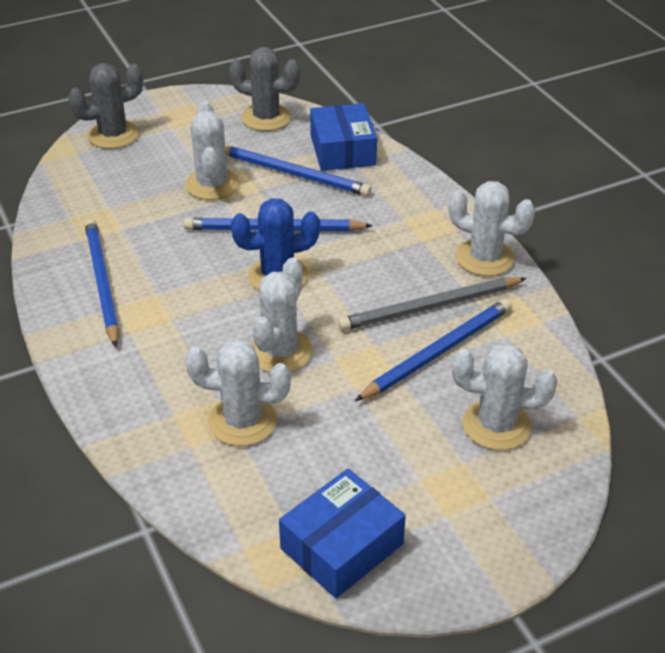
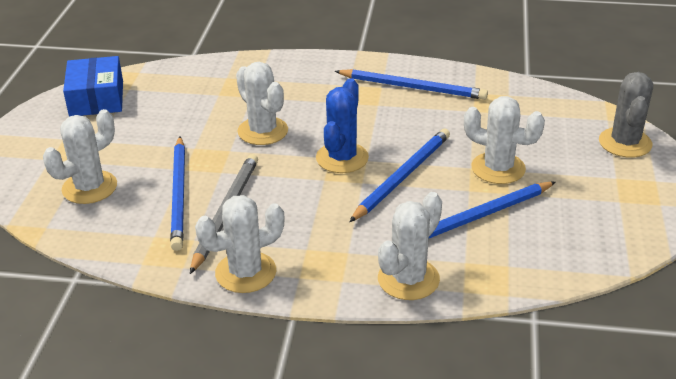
camera: 125 degrees right, 5 degrees down
white cactus [185,339,291,446] -> white cactus moved to [378,192,442,300]
grey cactus [229,47,300,131] -> none
blue box [310,103,377,171] -> none

